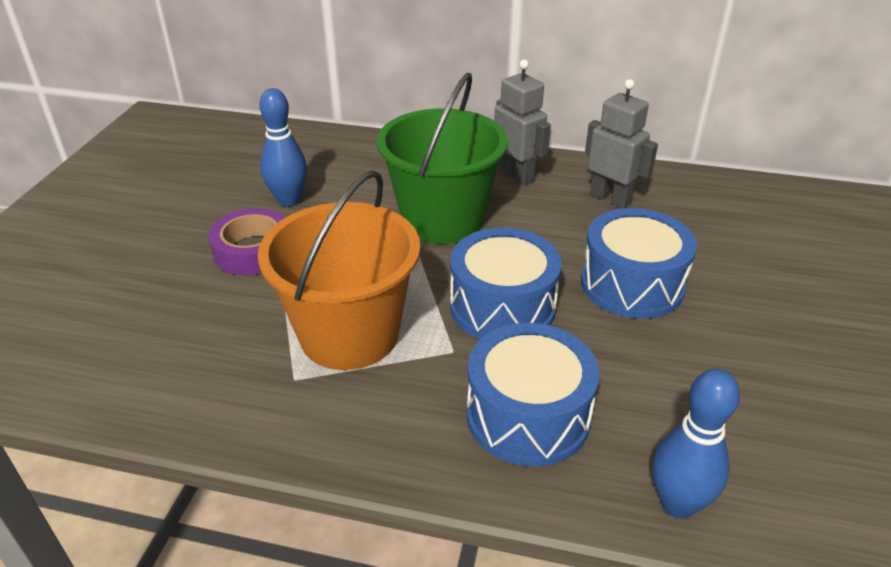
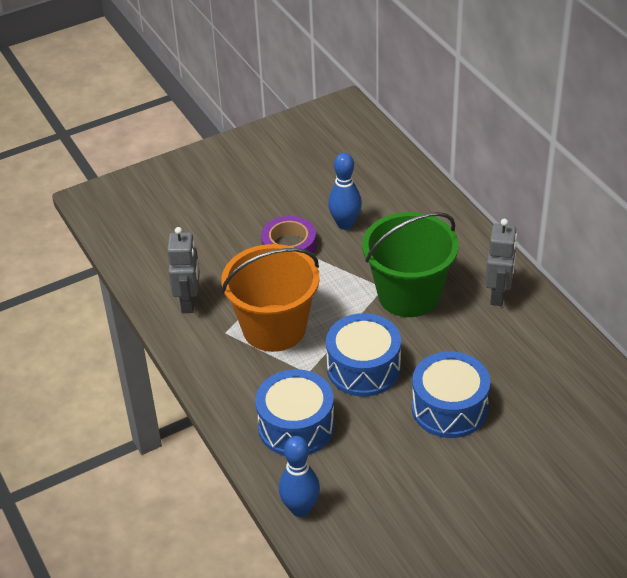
camera: 50 degrees right, 5 degrees up
grey robot [585,79,658,208] -> grey robot moved to [167,227,200,313]

